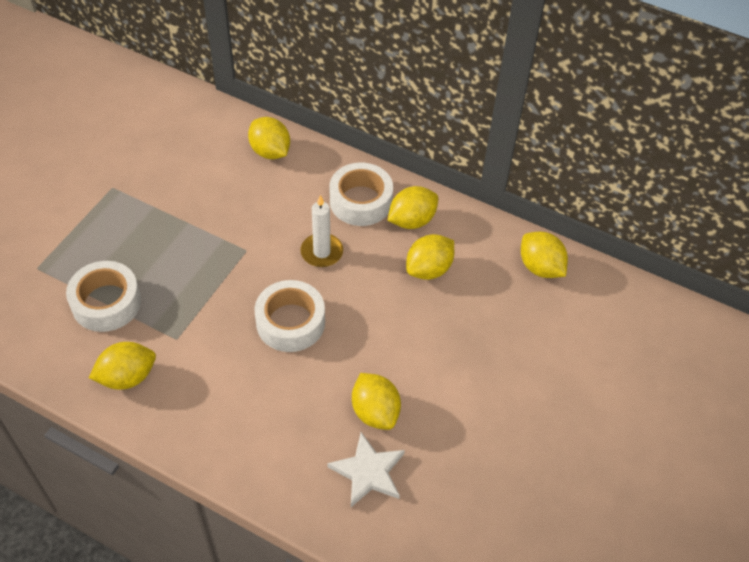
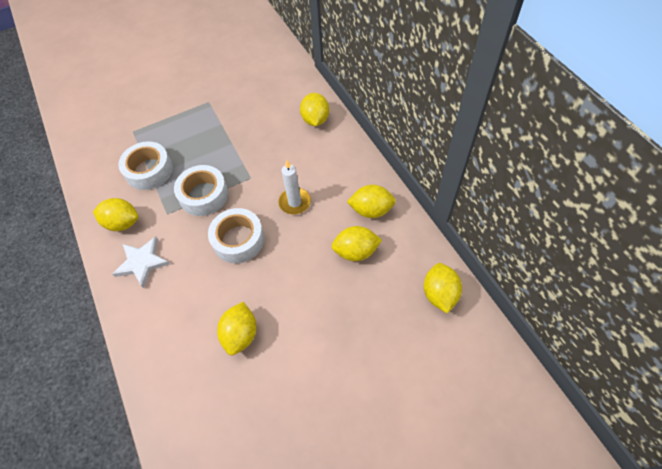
camera: 40 degrees right, 5 degrees up
white star [327,432,405,507] -> white star moved to [113,236,170,288]
white tape [330,163,393,226] -> white tape moved to [174,165,228,216]

